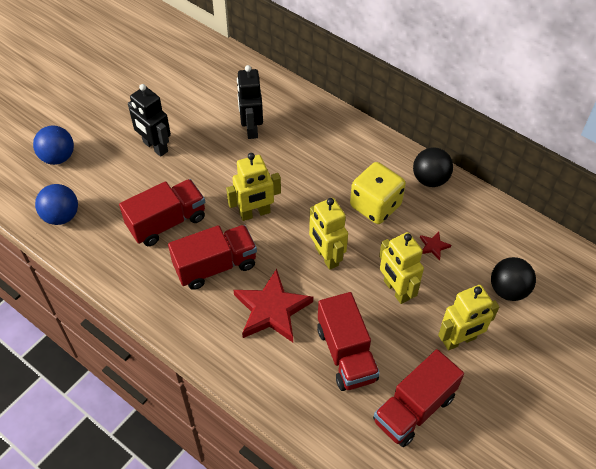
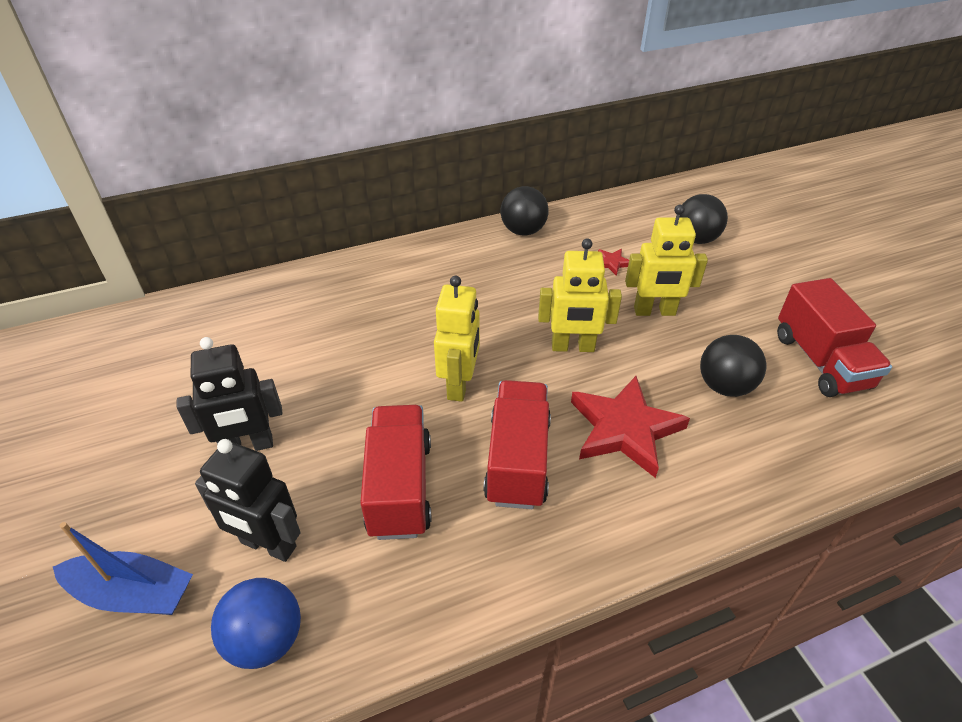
camera: 60 degrees left, 10 degrees down
blue ball [33,126,74,165] -> blue boat [53,522,193,615]
black robot [237,65,263,139] -> black robot moved to [195,439,301,562]
red truck [317,292,380,391] -> black ball [700,335,766,397]
yellow dice [350,162,406,224] -> none
yellow robot [438,285,499,351] -> none

